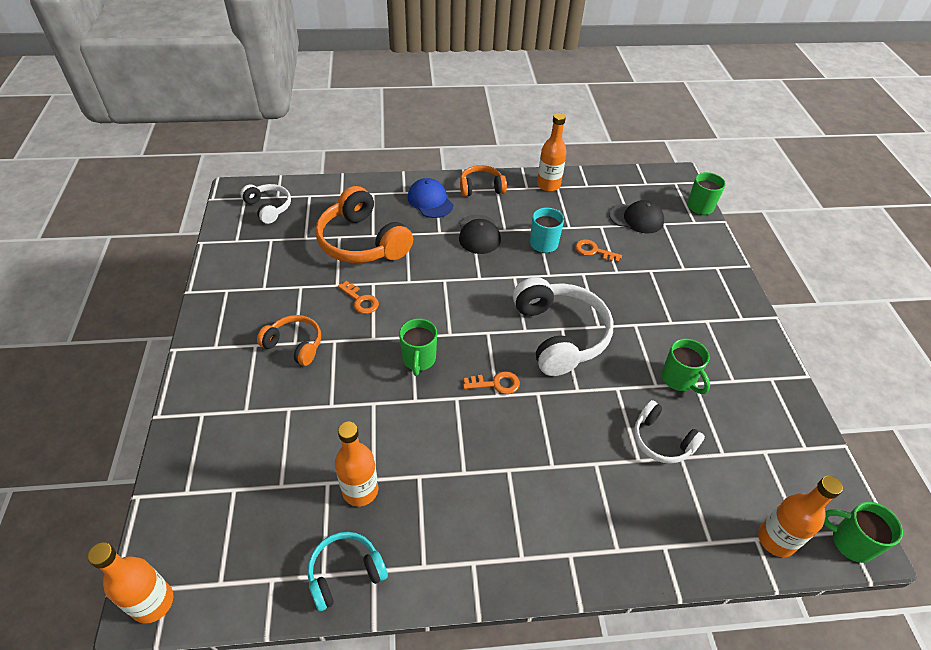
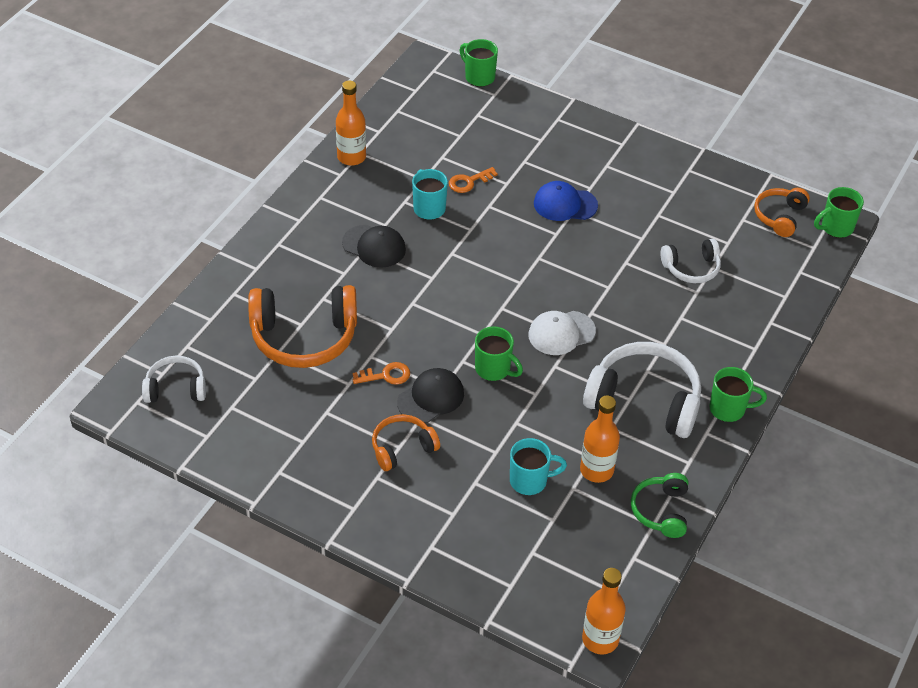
camera: 55 degrees left, 0 degrees up
turquoise headphones [307,532,388,611] -> green headphones [631,473,688,538]
blue cap [408,178,453,218] -> blue cap moved to [534,181,598,221]
orange headphones [460,165,507,197] -> orange headphones moved to [754,188,810,237]
orange key [463,371,520,394] -> white cap [528,311,596,355]
white headphones [513,277,613,376] -> white headphones moved to [583,342,701,438]
black cap [609,200,664,234] -> black cap moved to [397,368,464,423]
green mug [661,339,710,394] -> green mug moved to [709,367,767,422]
orange bottle [758,476,843,557] -> none
none -> turquoise mug [510,438,567,495]

